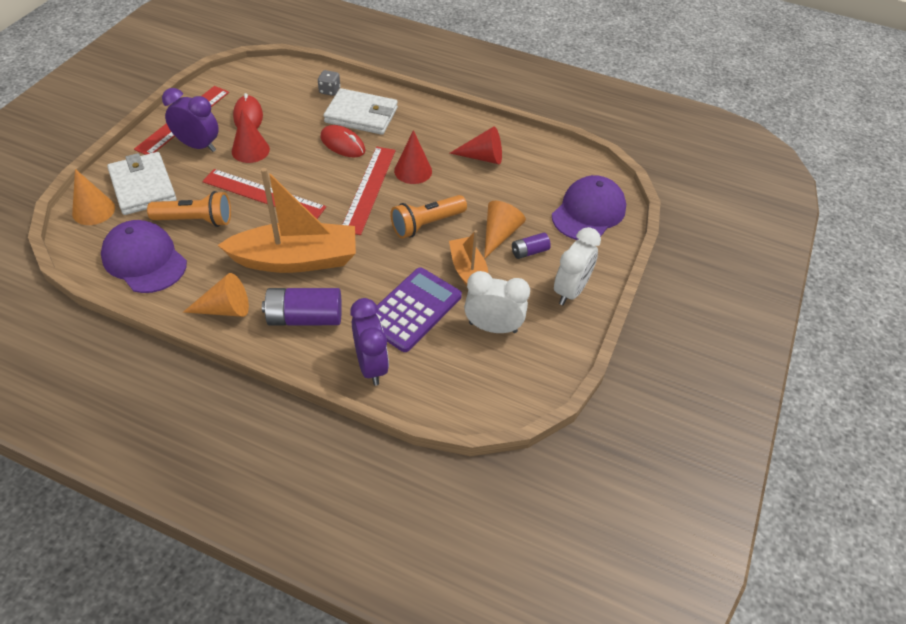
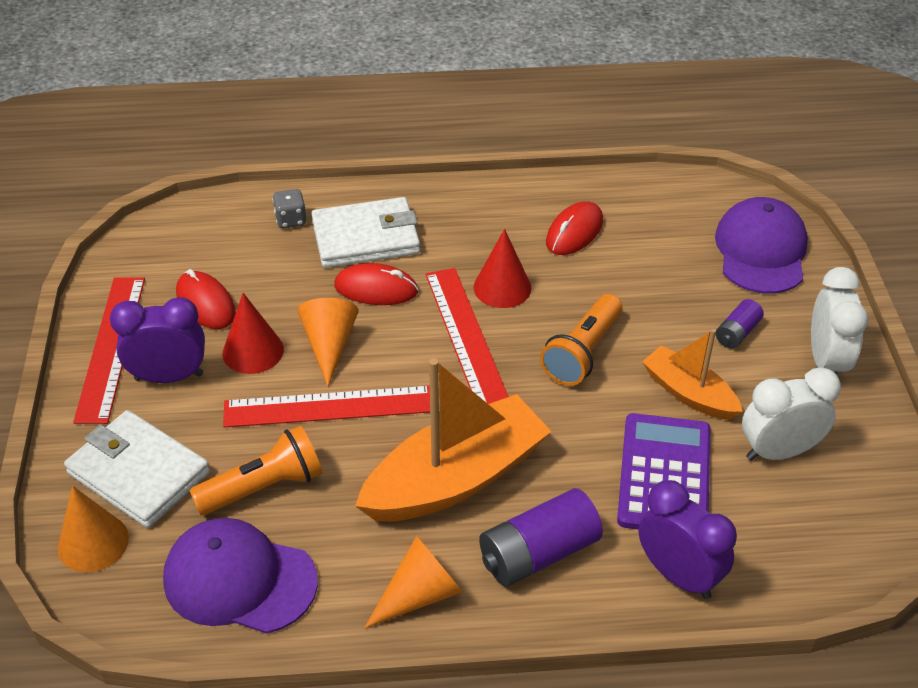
camera: 25 degrees left, 5 degrees down
red cone [450,126,502,164] -> red mouse [546,201,603,255]
orange cone [484,201,526,259] -> orange cone moved to [297,298,359,387]

